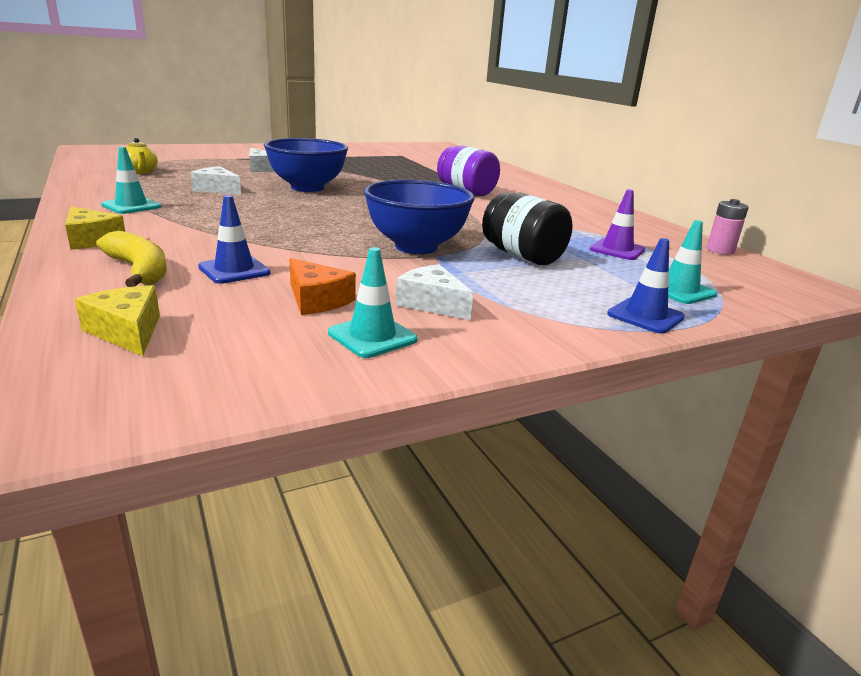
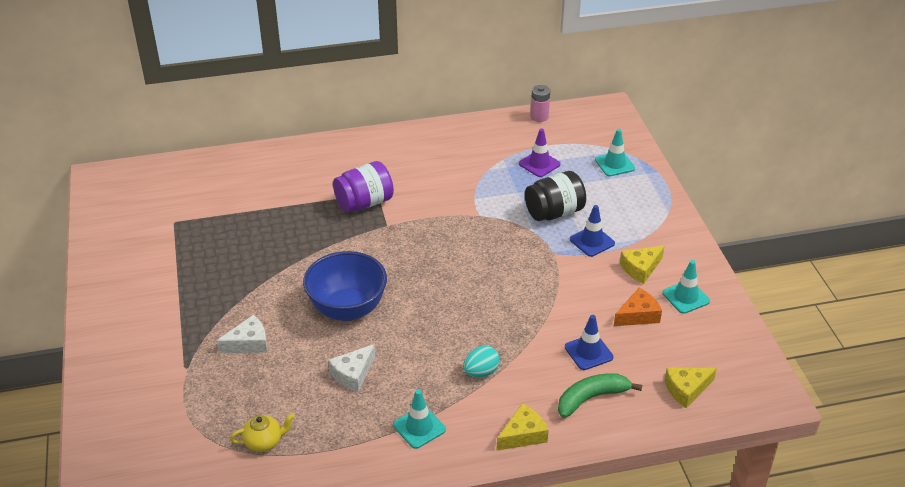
camera: 75 degrees left, 15 degrees up
yellow banana [96,231,166,287] -> green banana [558,373,642,418]
blue bowl [364,180,475,254] -> none
white cheese [396,264,473,320] -> yellow cheese [620,246,665,284]
blue traffic cone [607,238,685,334] -> blue traffic cone moved to [570,205,615,257]
none -> turquoise egg [463,346,500,378]

